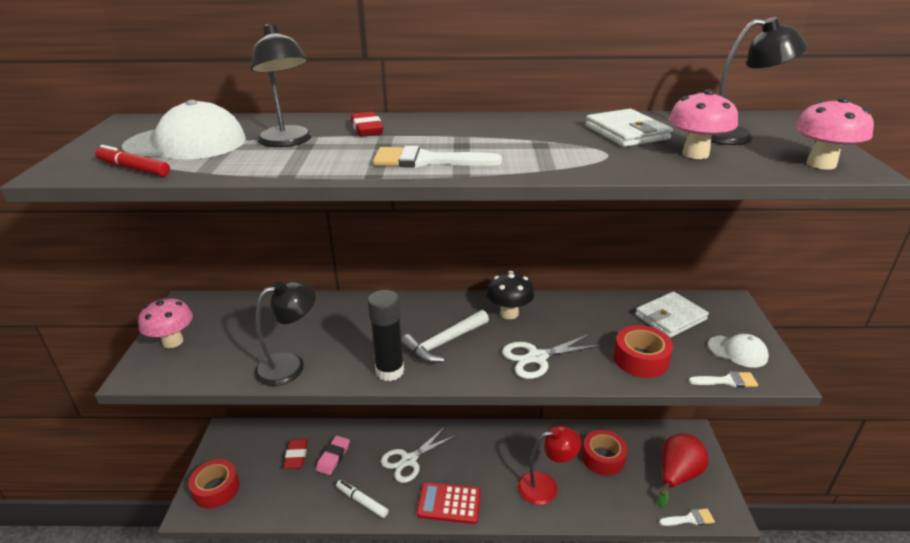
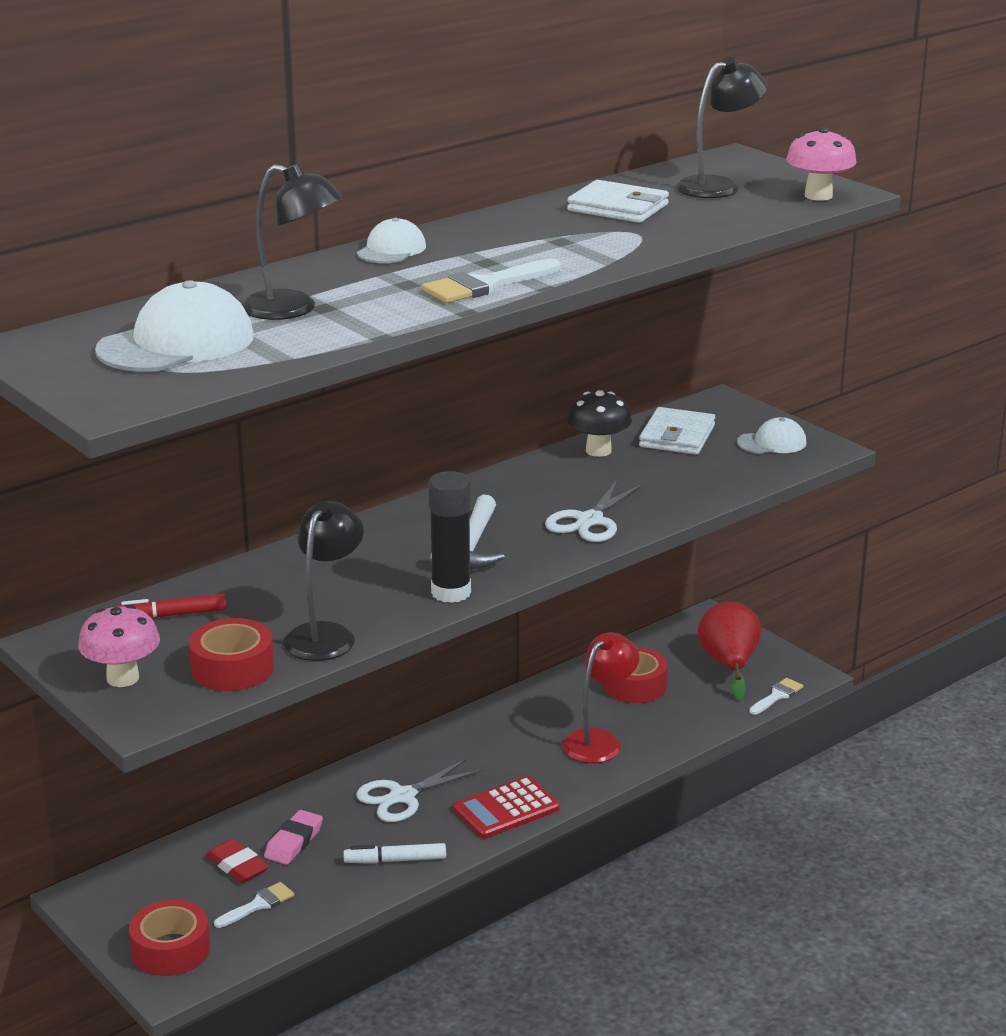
camera: 40 degrees left, 5 degrees down
red marker [95,145,170,177] -> red marker moved to [116,594,227,618]
pink eraser [316,436,350,475] -> pink eraser turned 45 degrees clockwise [264,810,323,865]
red eraser [351,112,384,137] -> none
white scissors [381,427,455,483] -> white scissors turned 45 degrees clockwise [356,758,484,822]
black mushroom [487,271,534,319] -> black mushroom moved to [567,390,632,457]
red tape [613,325,673,378] -> red tape moved to [189,618,274,691]
pink mushroom [669,89,738,159] -> none
white brush [689,371,758,388] -> white brush moved to [214,882,294,928]
none -> white cap [357,218,426,263]

